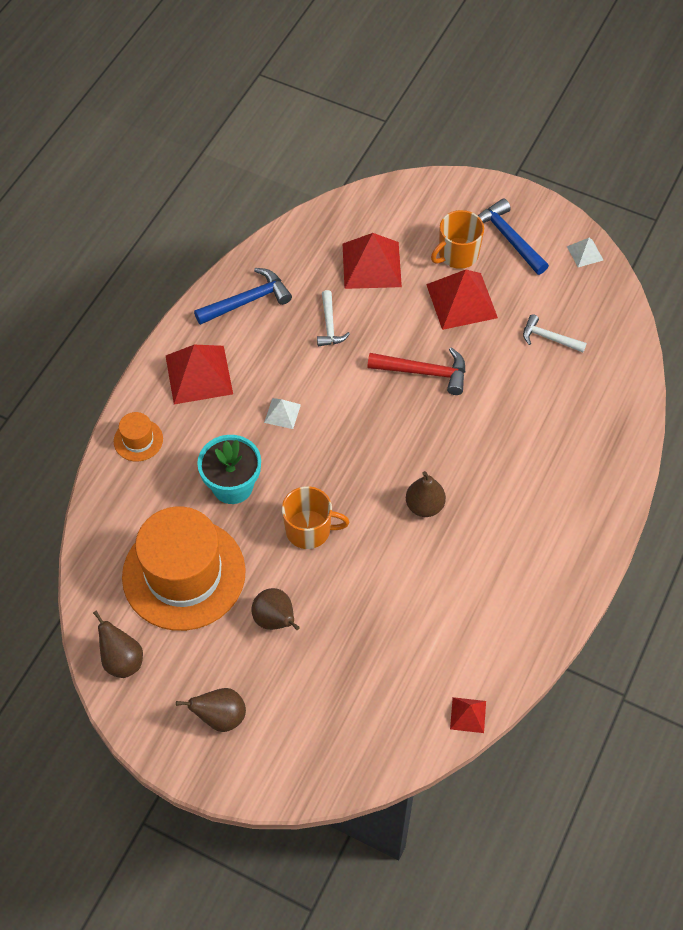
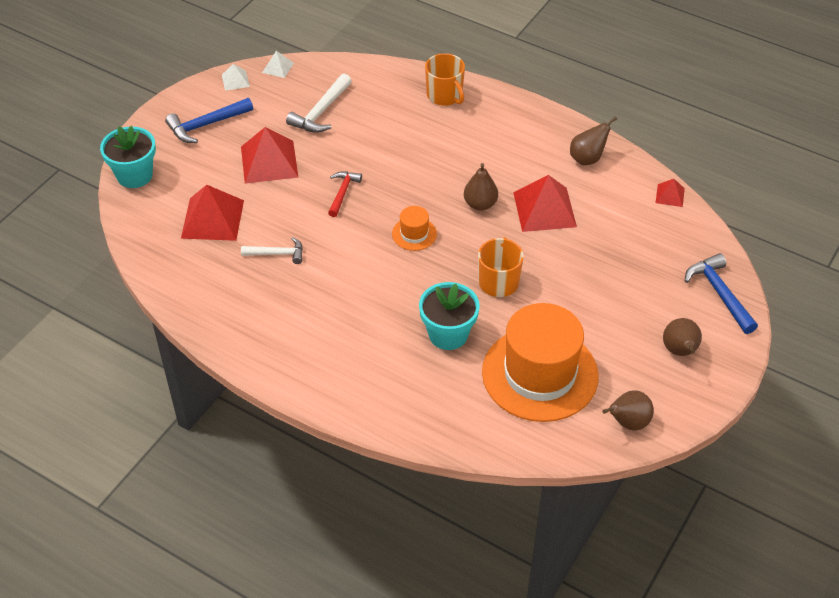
camera: 85 degrees left, 10 degrees down
orange hat [114,412,163,462] -> orange hat moved to [392,206,437,251]
red pyramid [166,345,233,404] -> red pyramid moved to [513,175,577,232]
blue hammer [194,268,292,325] -> blue hammer moved to [685,253,758,334]
brown pear [251,588,300,630] -> brown pear moved to [570,117,617,165]
white pyramid [264,398,301,429] -> white pyramid moved to [262,51,294,78]
red hammer [367,347,465,395] -> red hammer [328,171,362,217], size x0.66
orange mug [431,210,484,269] -> orange mug moved to [425,53,465,106]
white hammer [523,314,587,353] -> white hammer [286,74,352,133], size x1.51
none -> turquoise flower pot [100,126,156,188]

